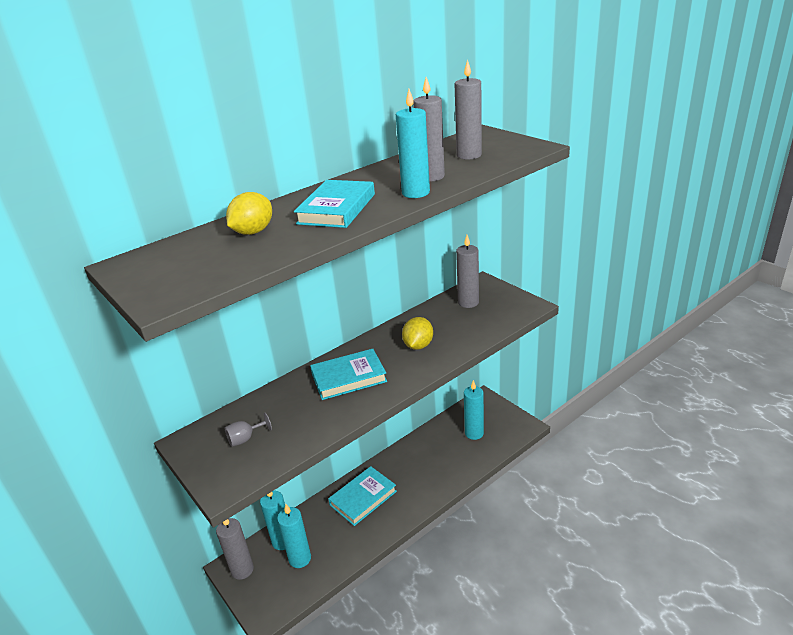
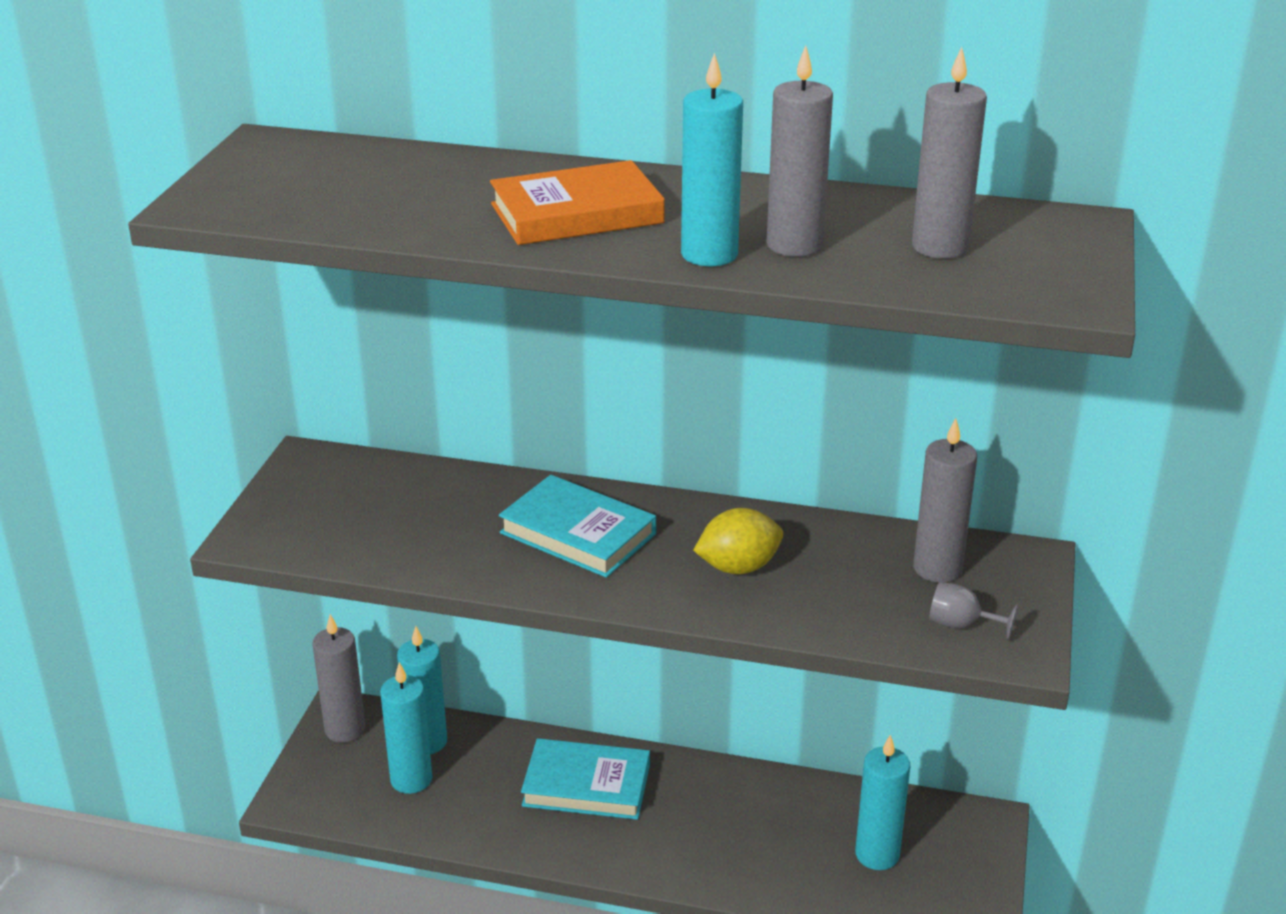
camera: 50 degrees right, 0 degrees up
grey goblet [225,413,272,447] -> grey goblet moved to [929,582,1018,640]
yellow lemon [226,192,272,235] -> none
turquoise book [294,180,375,228] -> orange book [490,160,665,245]

